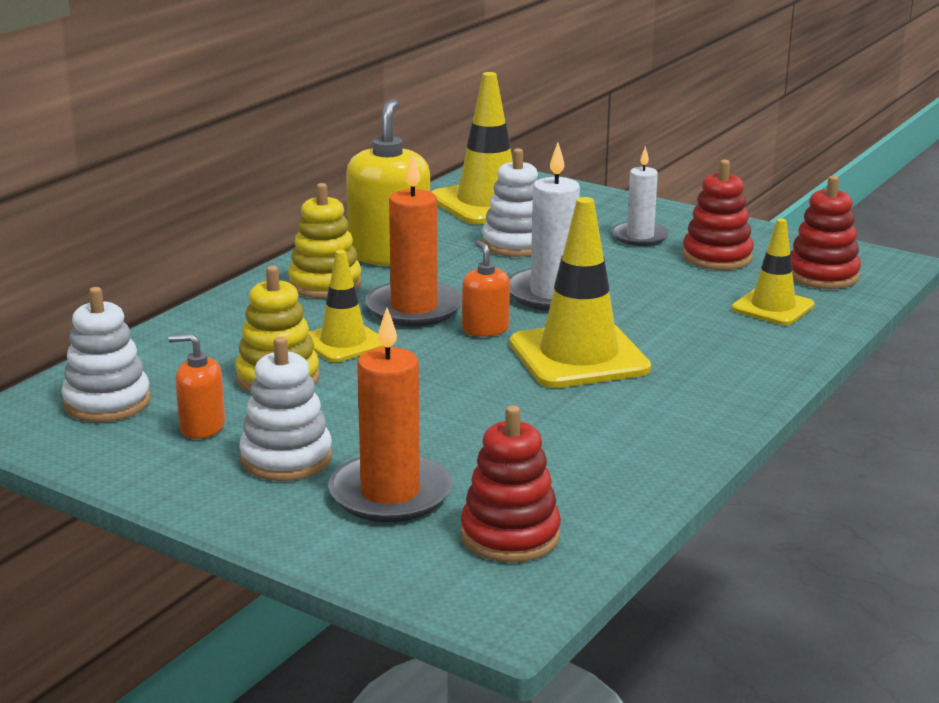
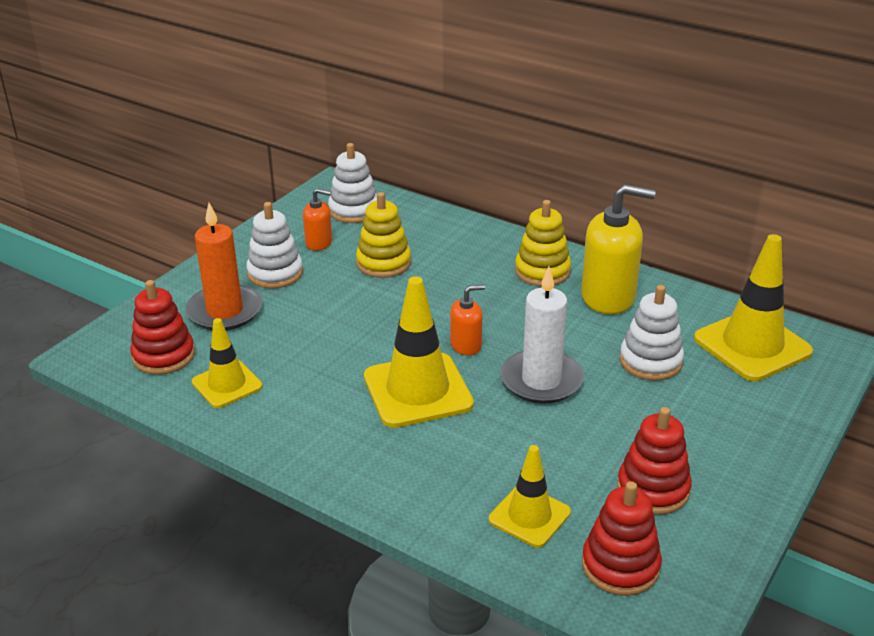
camera: 90 degrees right, 10 degrees up
orange soap dispenser [168,334,225,439] -> orange soap dispenser turned 90 degrees clockwise [303,188,332,251]
yellow traffic cone [308,250,385,362] -> yellow traffic cone moved to [192,318,262,408]
orange candle [365,153,462,326] -> none
white candle [612,146,669,246] -> none

